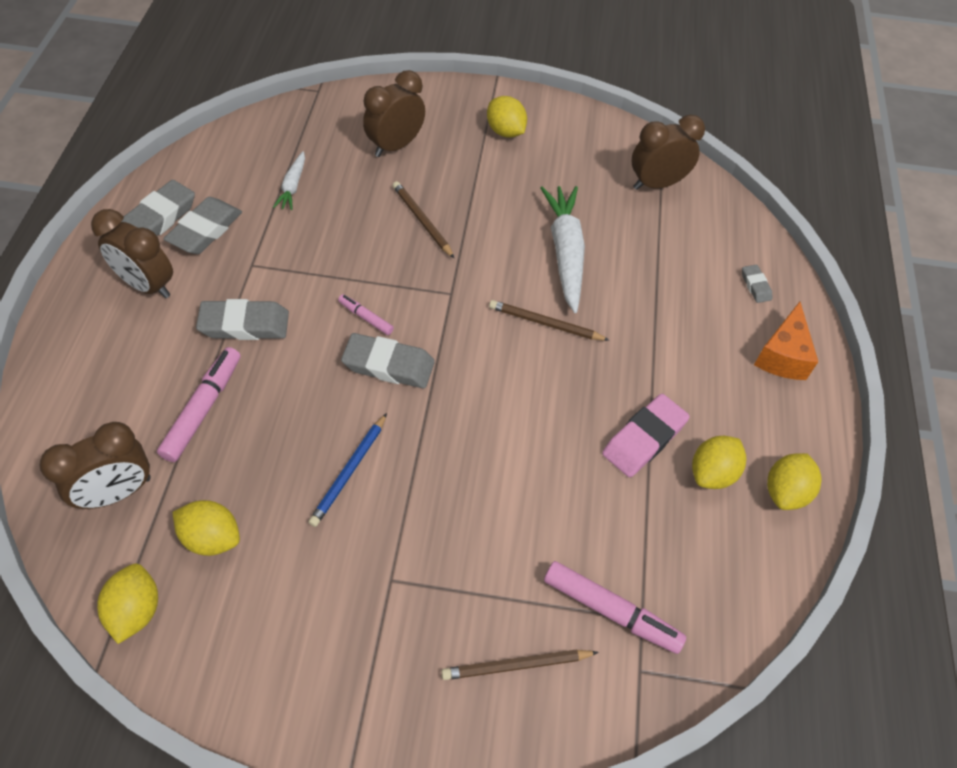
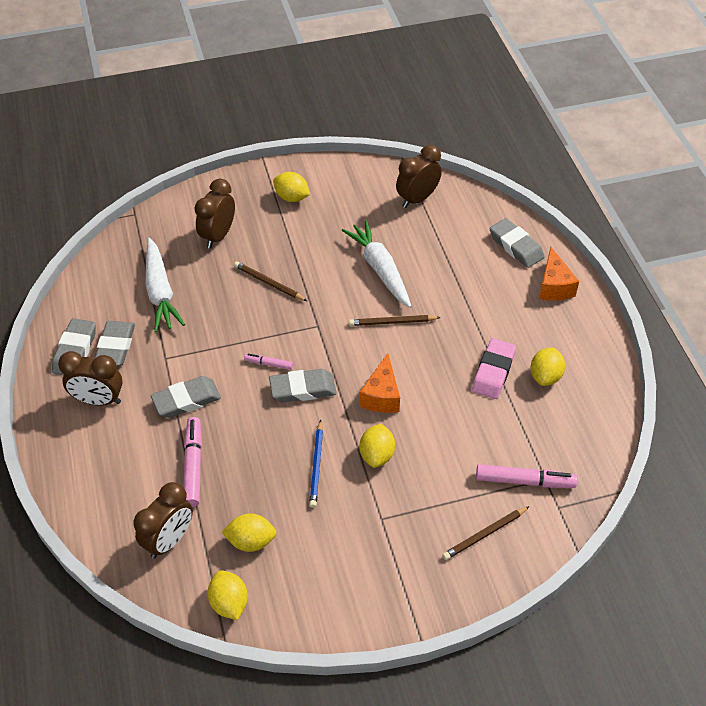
camera: 20 degrees left, 5 degrees down
white carrot [273,151,305,210] -> white carrot [146,238,185,332], size x1.93
grey eraser [742,265,772,303] -> grey eraser [490,218,545,268], size x1.94
yellow lemon [767,453,821,510] -> yellow lemon moved to [360,424,395,468]
none -> orange cheese [360,353,400,413]

